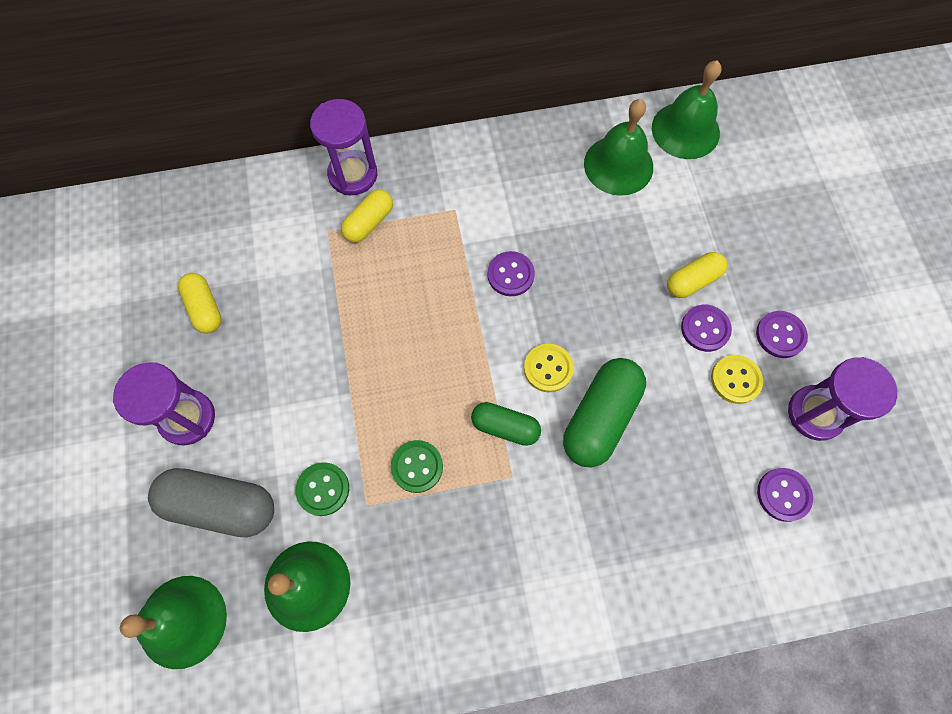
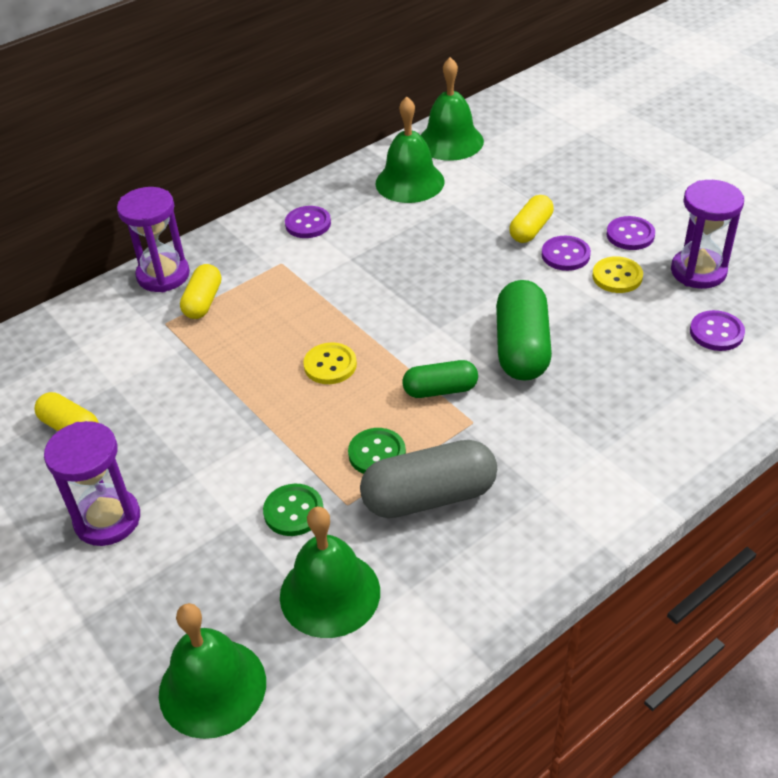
camera: 25 degrees left, 25 degrees down
grey capsule [148,468,274,538] -> grey capsule moved to [360,440,497,518]
purple button [487,251,535,296] -> purple button moved to [285,206,331,238]
yellow button [524,344,574,392] -> yellow button moved to [303,342,357,384]

